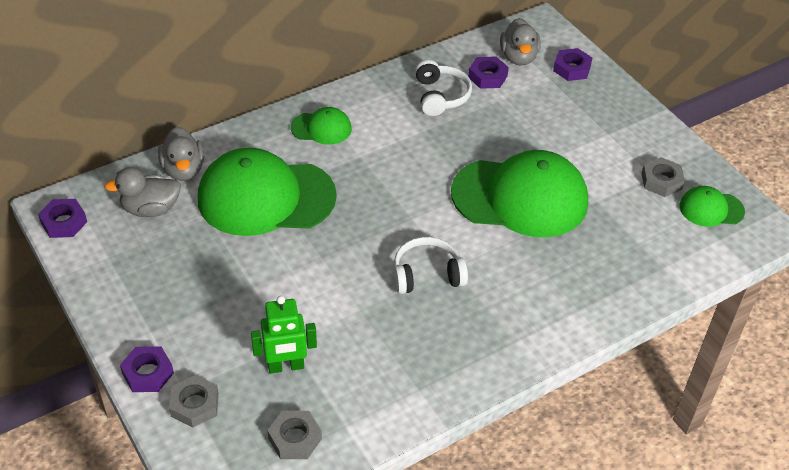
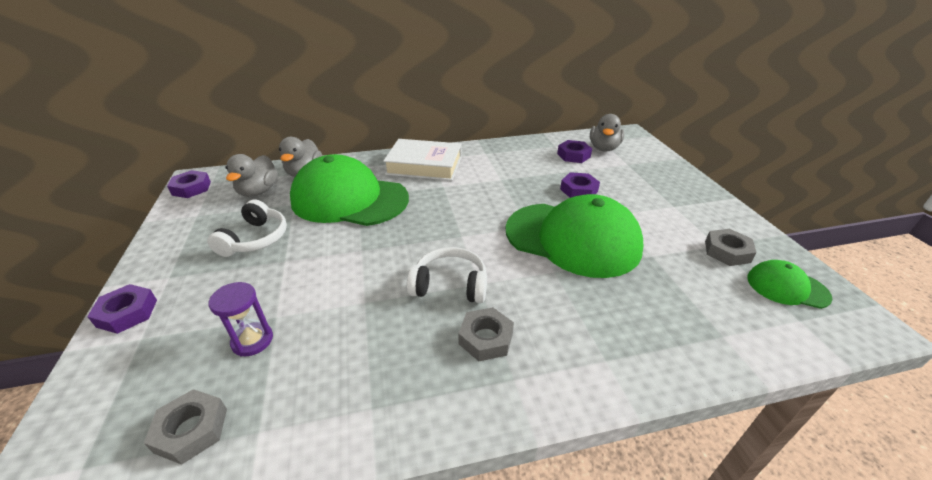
camera: 20 degrees right, 10 degrees down
grey duck [104,167,181,217] -> grey duck turned 90 degrees counterclockwise [226,154,278,197]
grey nut [169,375,219,427] -> grey nut moved to [458,307,514,361]
green robot [251,296,317,374] -> purple hourglass [209,282,273,356]
green cap [291,107,352,145] -> white book [383,139,462,181]
white headphones [415,59,472,116] -> white headphones moved to [207,200,287,257]
purple nut [553,48,592,81] -> purple nut moved to [560,172,600,198]

